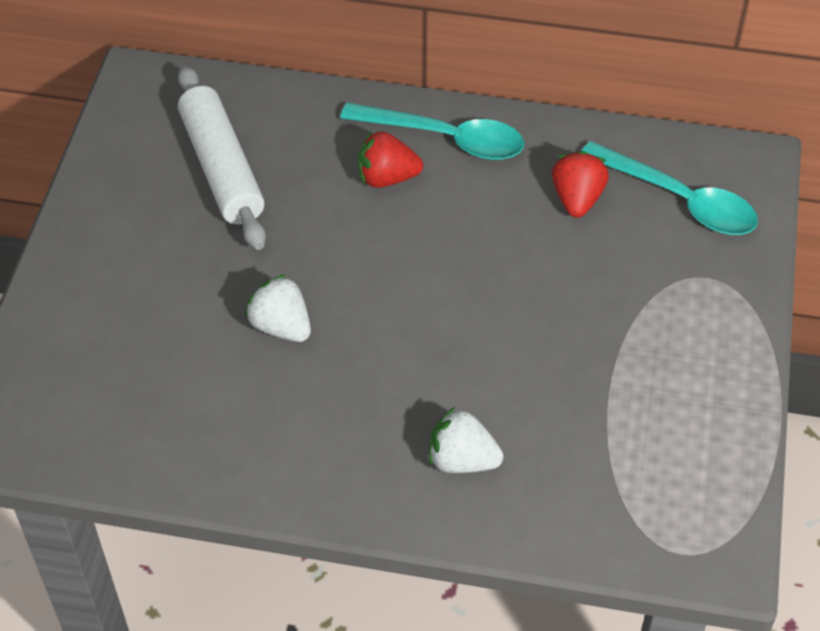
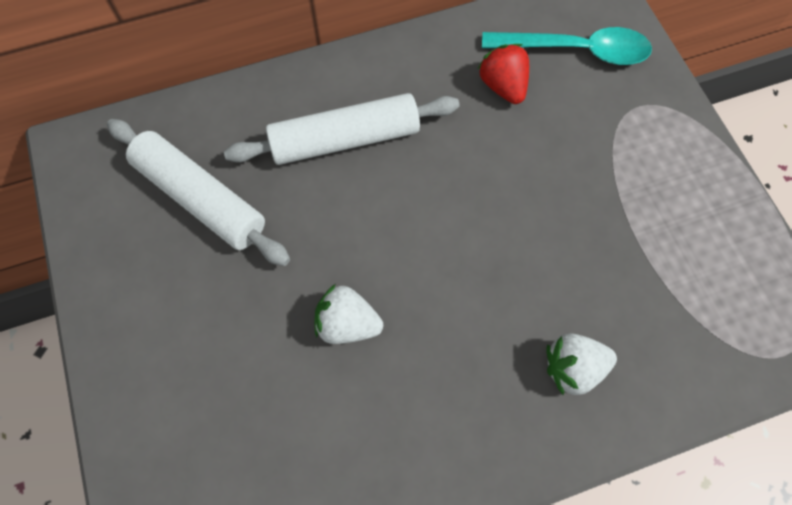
camera: 30 degrees left, 15 degrees up
turquoise spoon [340,103,524,160] -> none
red strawberry [358,130,423,188] -> white rolling pin [224,93,459,165]

